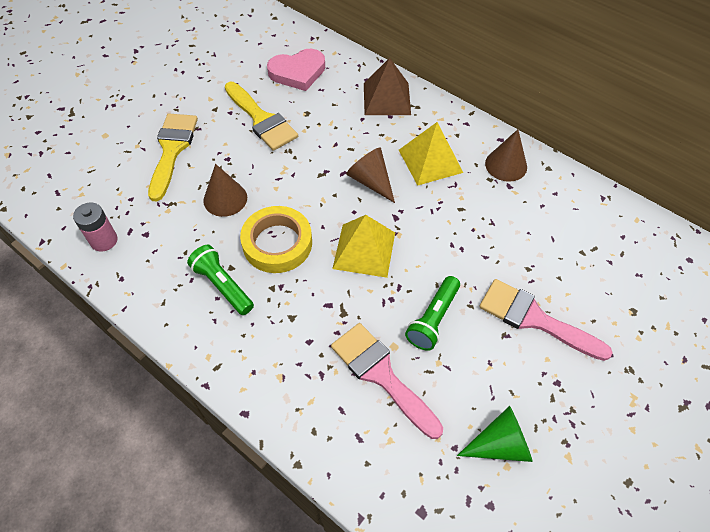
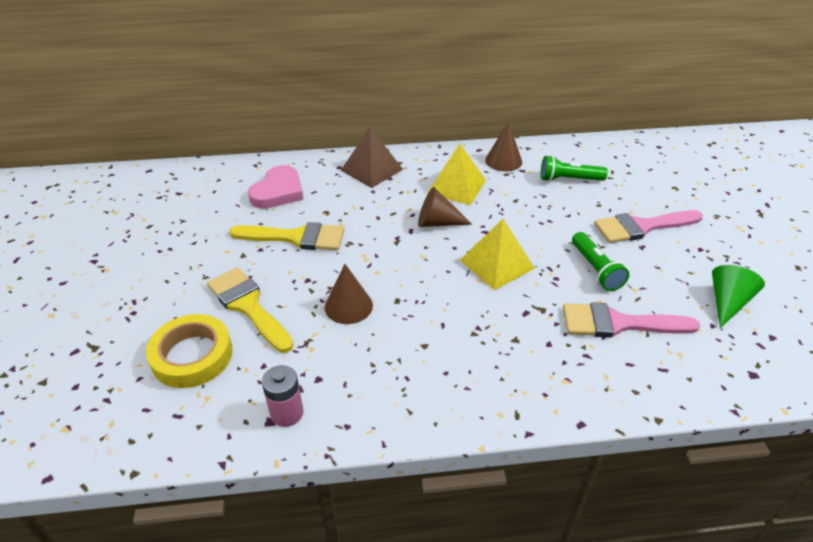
camera: 45 degrees left, 15 degrees down
green flashlight [187,245,254,315] -> green flashlight moved to [541,155,608,182]
yellow tape [240,206,312,273] -> yellow tape moved to [146,314,233,388]

